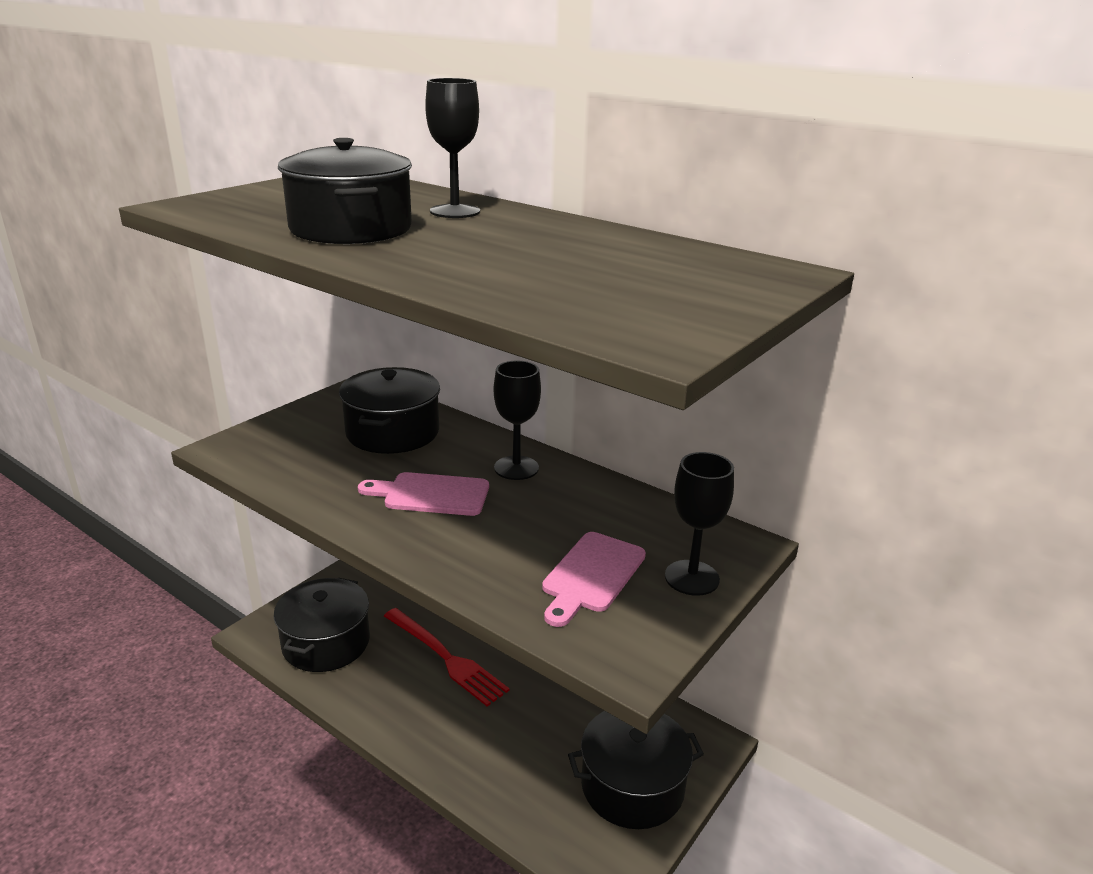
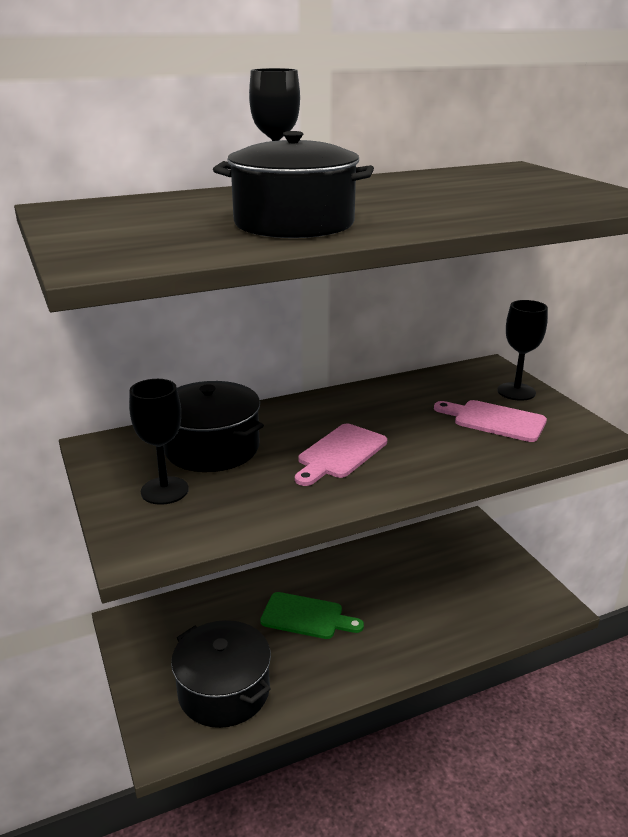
camera: 60 degrees left, 0 degrees up
red fork [384,608,510,706] -> green cutting board [260,592,364,639]
black goblet [494,361,541,480] -> black goblet moved to [129,379,189,505]
pink cutting board [542,532,646,627] -> pink cutting board turned 150 degrees clockwise [434,400,547,442]
black pot [568,711,704,829] -> none

